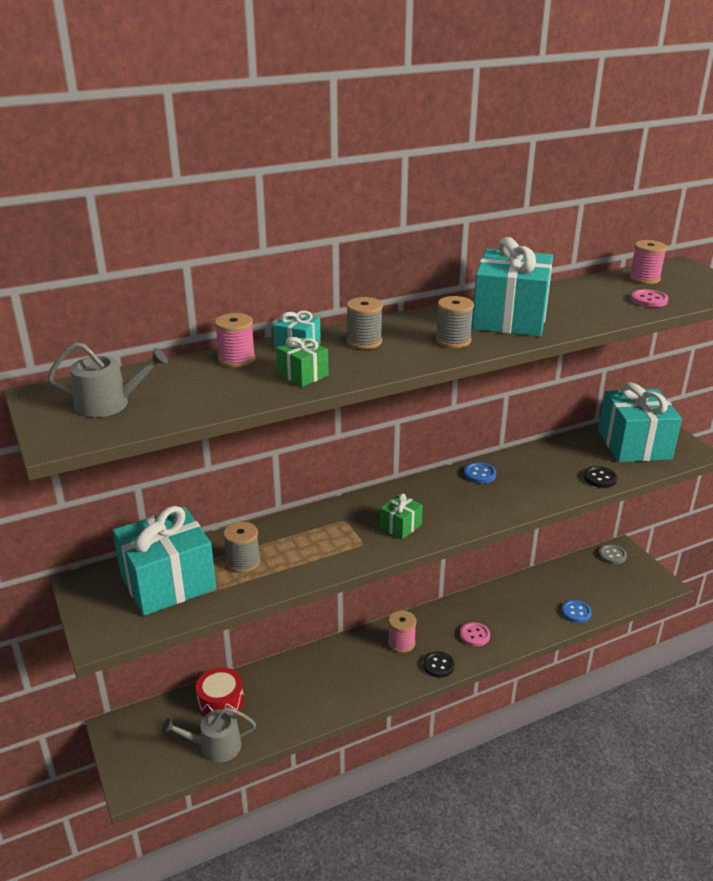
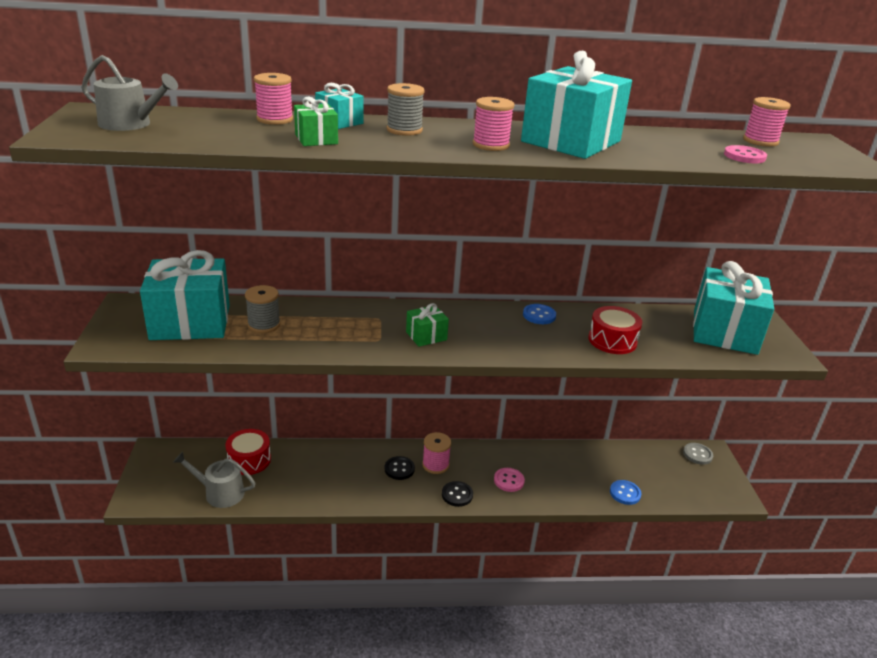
camera: 20 degrees right, 0 degrees up
grey spool [436,296,474,348] -> pink spool [473,97,515,151]
black button [584,466,617,488] -> black button moved to [385,456,415,480]
none -> red drum [588,306,642,354]

